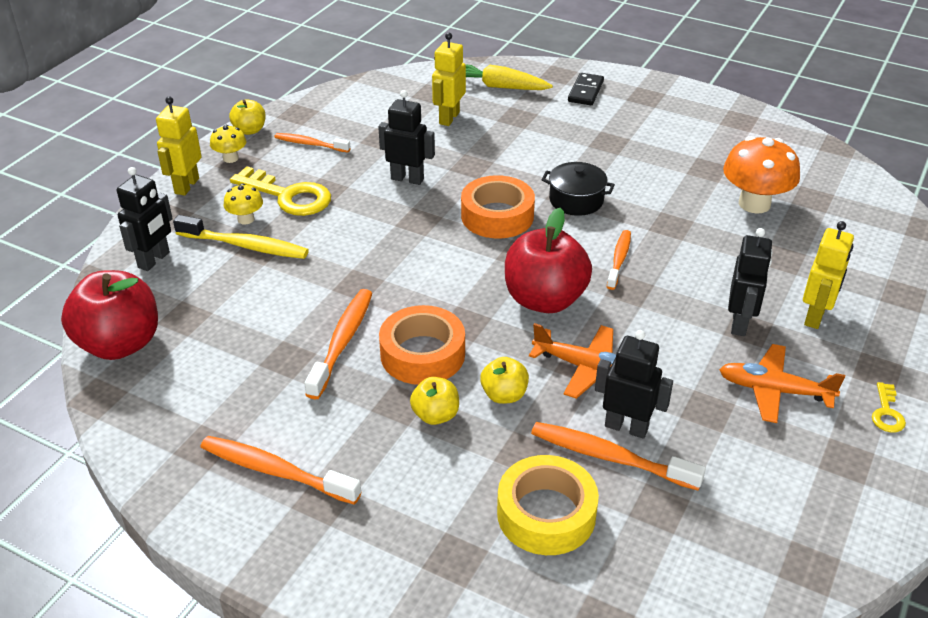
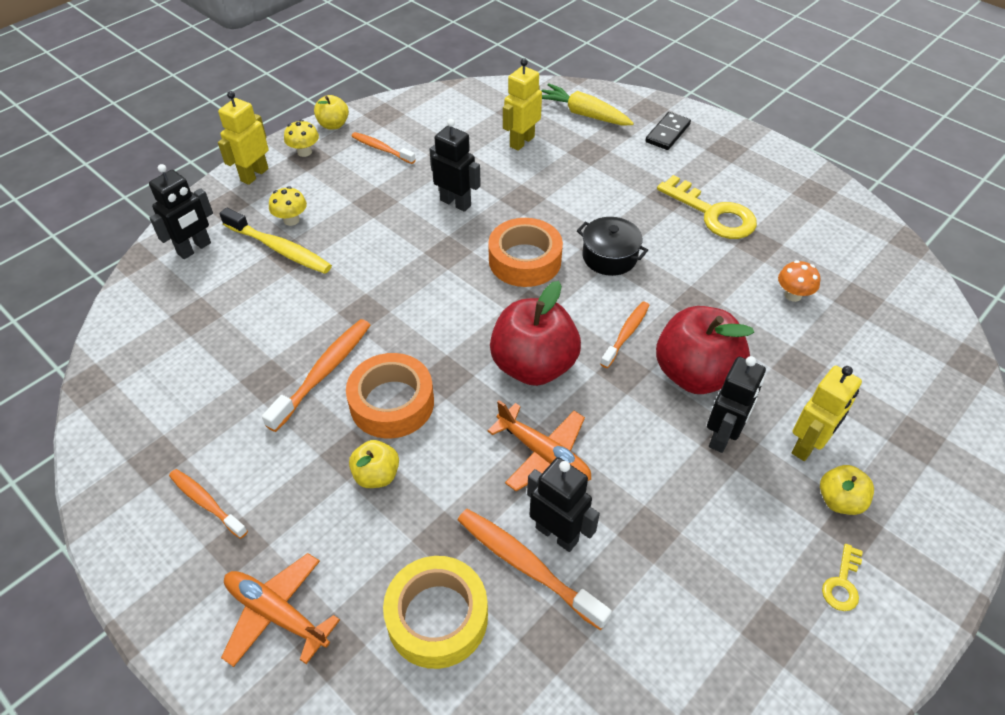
camera: 15 degrees right, 10 degrees up
red apple [61,270,158,360] -> red apple moved to [656,306,754,394]
orange toothbrush [200,436,361,505] -> orange toothbrush [169,469,248,539], size x0.65
yellow key [230,166,331,216] -> yellow key moved to [657,175,757,239]
yellow apple [480,357,529,404] -> yellow apple moved to [820,465,874,515]
orange plane [719,344,845,423] -> orange plane moved to [221,553,340,667]
orange mushroom [723,136,800,214] -> orange mushroom [778,260,820,302], size x0.52

